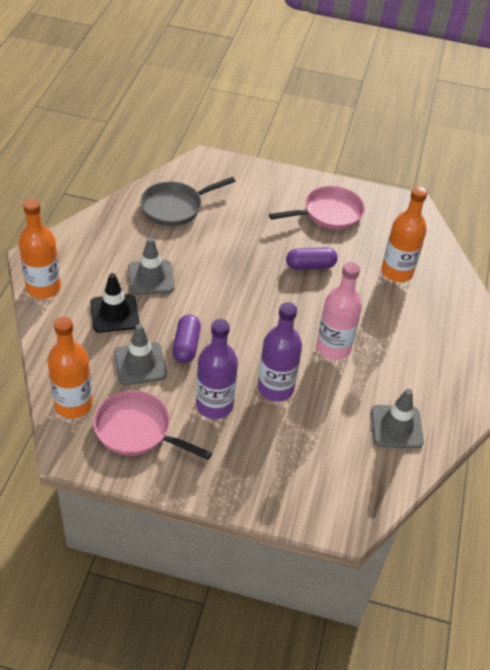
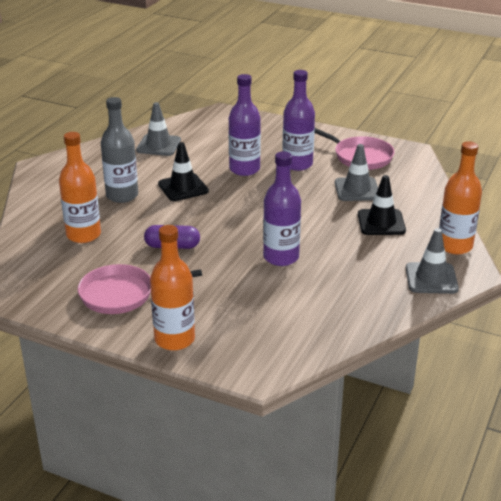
camera: 165 degrees left, 15 degrees down
orange bottle [47,317,93,418] -> orange bottle moved to [150,225,195,351]
grey traffic cone [128,237,174,295] -> grey traffic cone moved to [406,228,459,294]
grey pan [140,177,235,226] -> none
purple capsule [172,315,201,363] -> none
pink bottle [316,262,362,360] -> black traffic cone [158,142,209,201]
none -> grey bottle [101,97,138,203]
none -> purple bottle [263,151,301,266]

